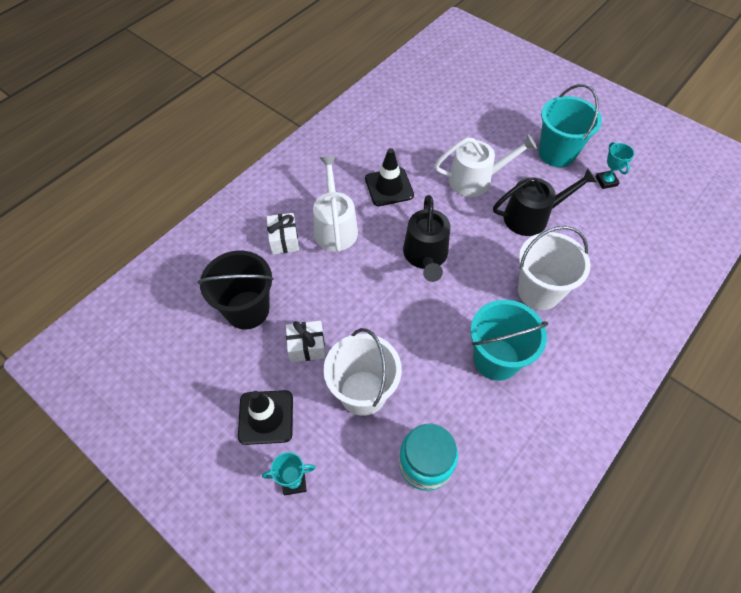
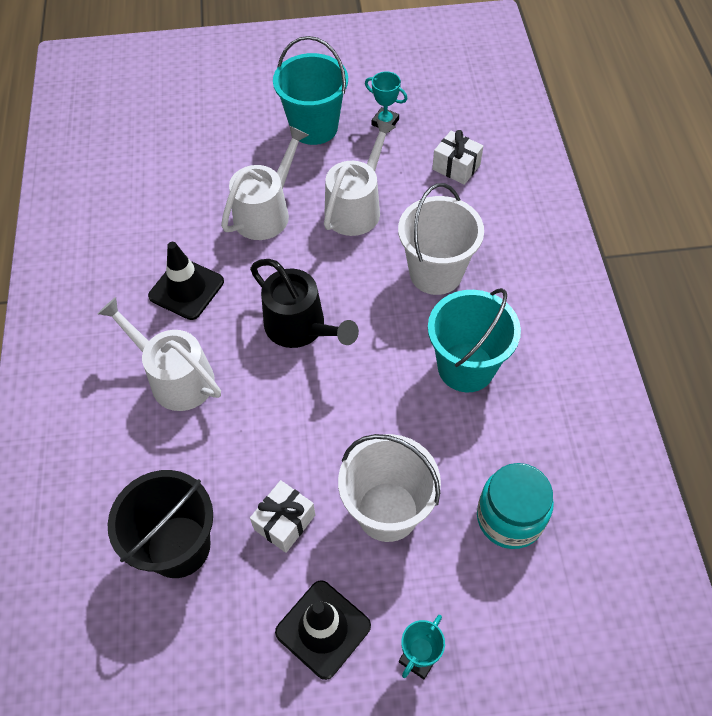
camera: 45 degrees left, 0 degrees up
white gift [267,213,299,254] -> white gift moved to [432,130,483,185]
black watering can [493,168,597,236] -> white watering can [324,119,396,236]

